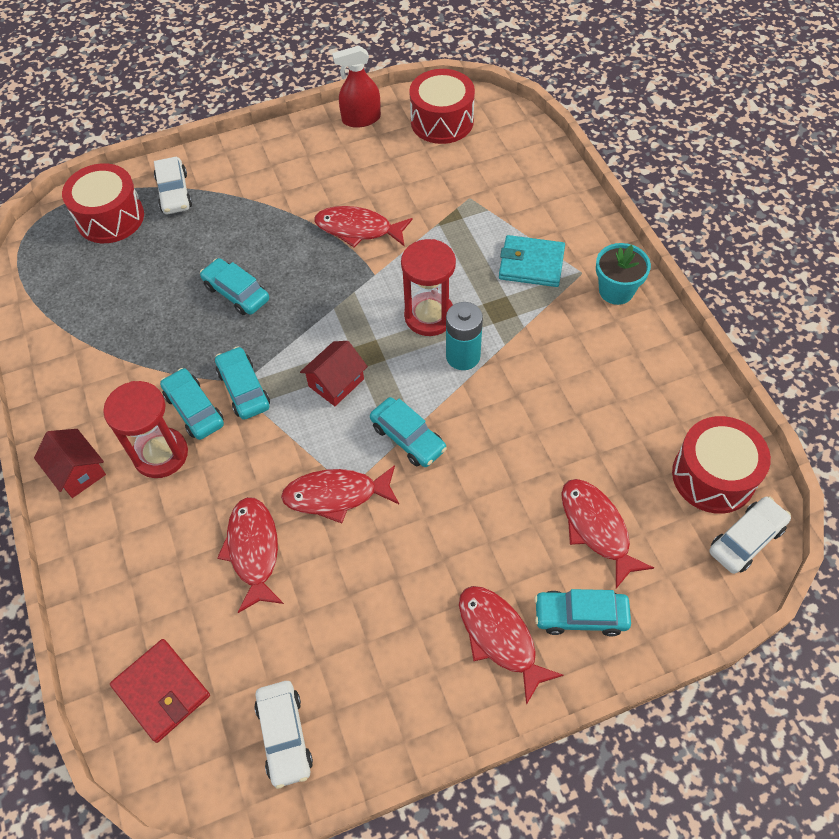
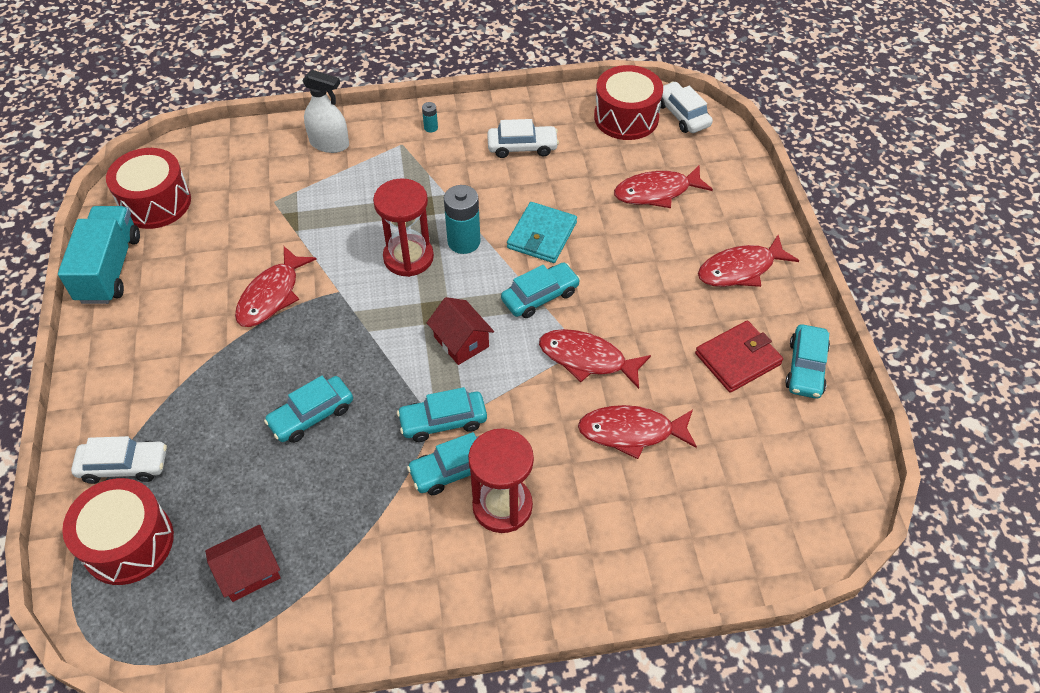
camera: 80 degrees left, 5 degrees down
red house [34,429,106,498] -> red house moved to [205,525,281,602]
red wallet [110,639,210,743] -> red wallet moved to [695,321,783,393]
white car [254,681,313,789] -> white car moved to [487,119,559,158]
red fish [281,465,399,524] -> red fish turned 105 degrees clockwise [539,329,651,389]
red spray bottle [332,45,381,128] -> turquoise truck [58,206,140,304]
turquoise wallet [499,235,565,287] -> turquoise wallet moved to [507,202,577,263]
turquoise car [534,589,631,637] -> turquoise car moved to [785,324,830,399]
turquoise flower pot [596,243,651,305] -> turquoise battery [422,102,438,132]
none -> white spray bottle [302,70,349,153]

